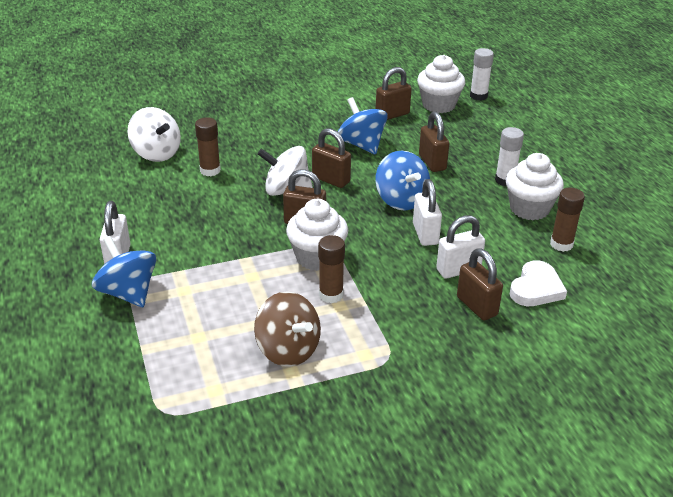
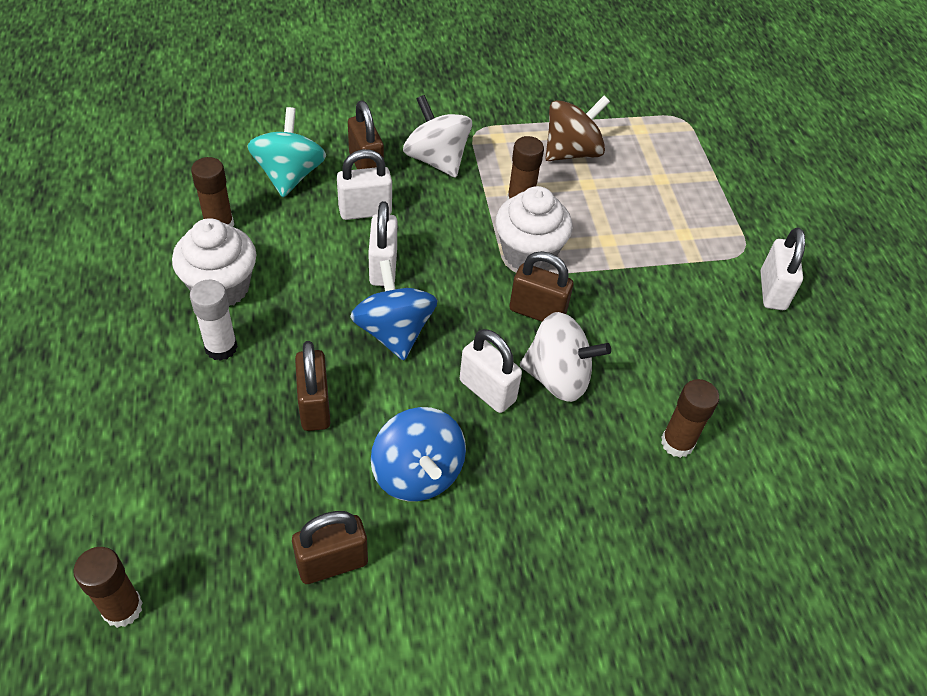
camera: 175 degrees left, 15 degrees up
blue spinning top [92,236,156,307] -> none
white spinning top [128,107,181,162] -> white spinning top moved to [403,95,472,178]
brown spinning top [254,292,321,367] -> brown spinning top turned 90 degrees clockwise [545,96,610,161]
brown padlock [312,128,351,188] -> white padlock [460,329,522,413]
white cupcake [417,55,465,113] -> none
white glue stick [470,48,494,101] -> brown glue stick [73,547,143,628]
white heart [510,260,567,306] -> turquoise spinning top [247,107,326,197]

